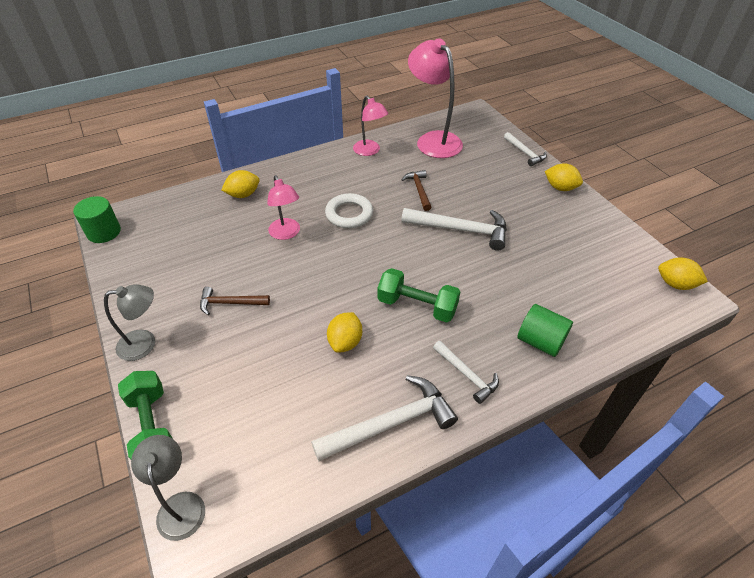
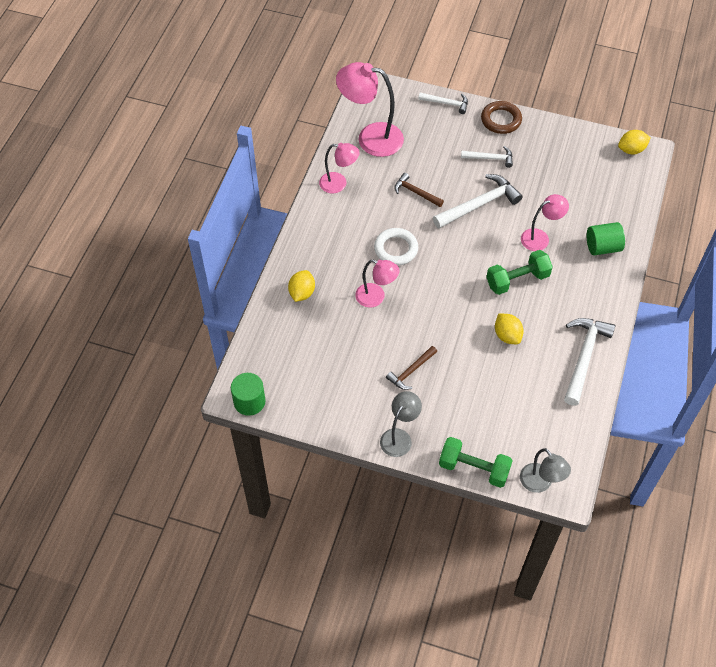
camera: 45 degrees left, 10 degrees up
grey lamp [131,435,205,541] -> grey lamp turned 150 degrees counterclockwise [520,448,571,493]
white hammer [433,341,499,404] -> white hammer moved to [461,146,513,168]
yellow lemon [545,163,583,191] -> brown ring [481,101,522,134]
none -> pink lamp [521,194,569,251]

